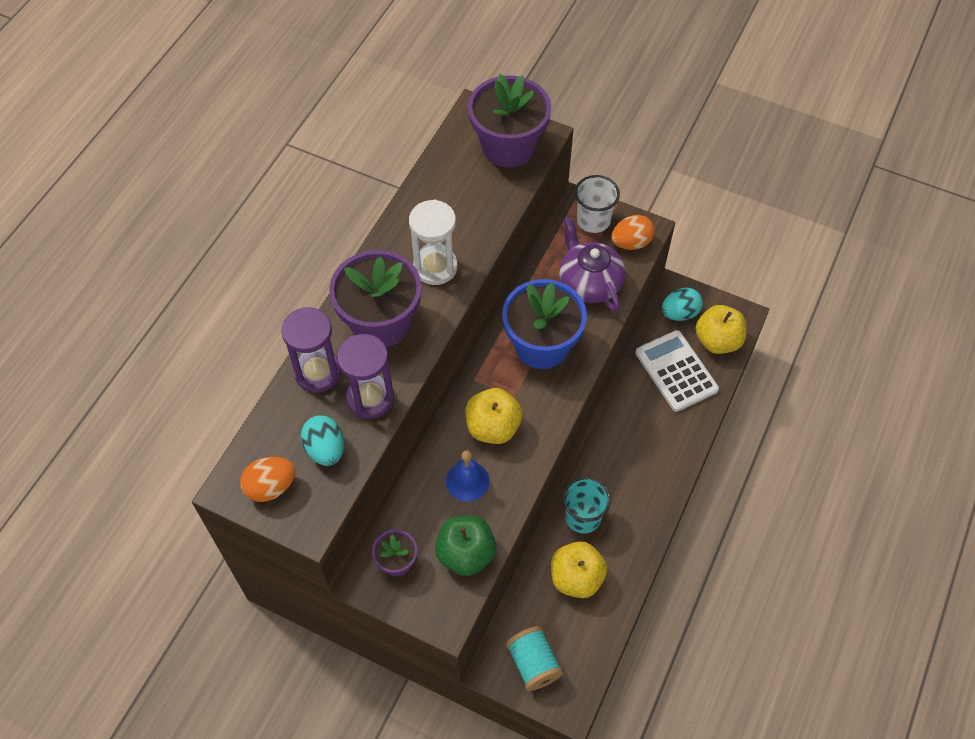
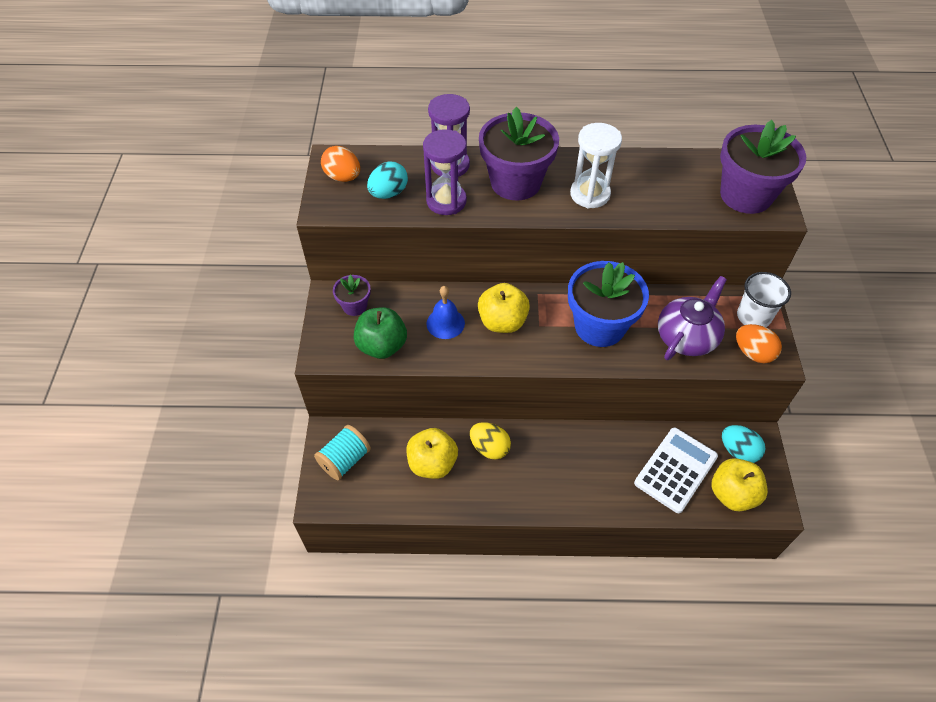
camera: 65 degrees right, 5 degrees down
turquoise cup [562,477,611,534] -> yellow egg [470,422,511,460]

